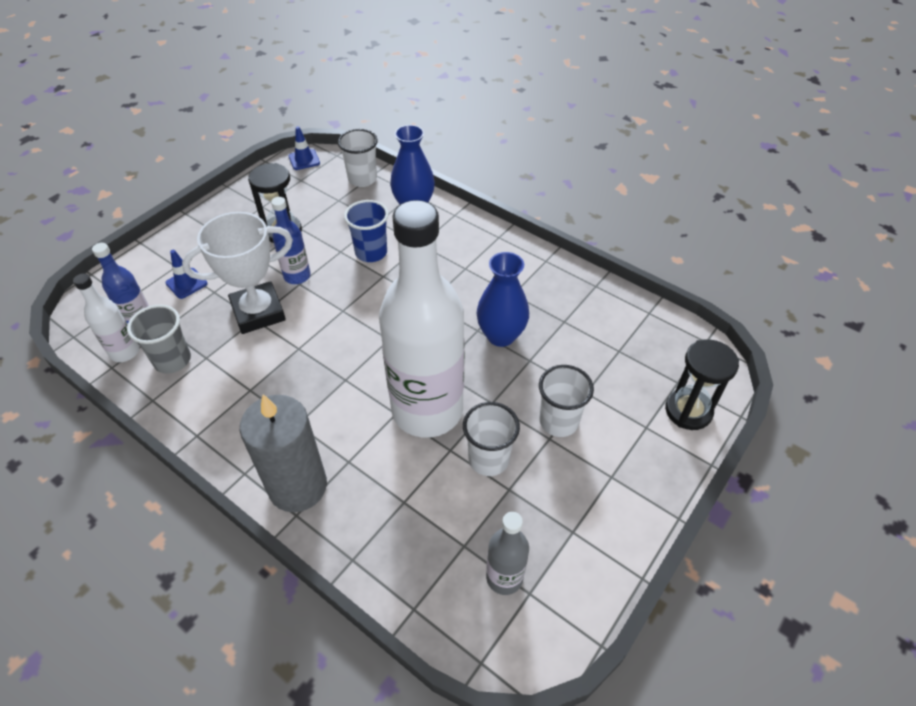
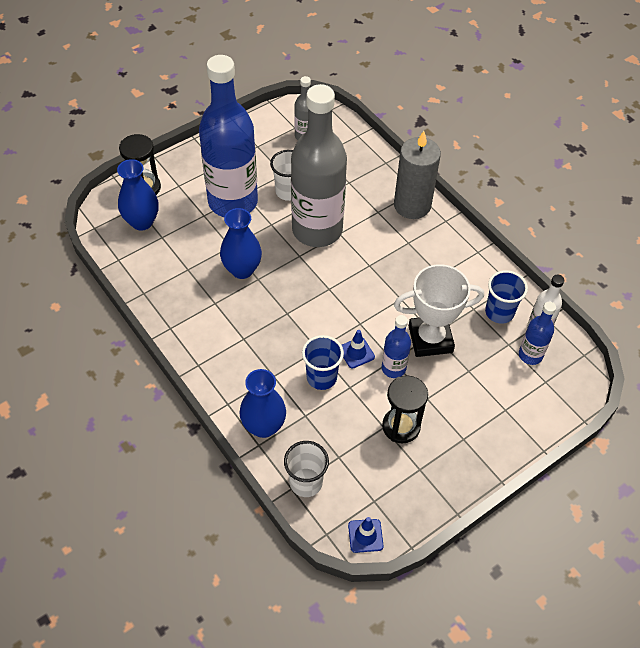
camera: 165 degrees left, 5 degrees up
grey cup [127,305,191,374] -> blue cup [485,270,528,324]
blue traffic cone [165,250,207,299] -> blue traffic cone moved to [342,330,375,369]
white bottle [379,200,465,438] -> grey bottle [291,84,347,247]
white cup [539,365,594,437] -> blue bottle [199,55,258,217]
none -> blue vase [117,159,159,230]

